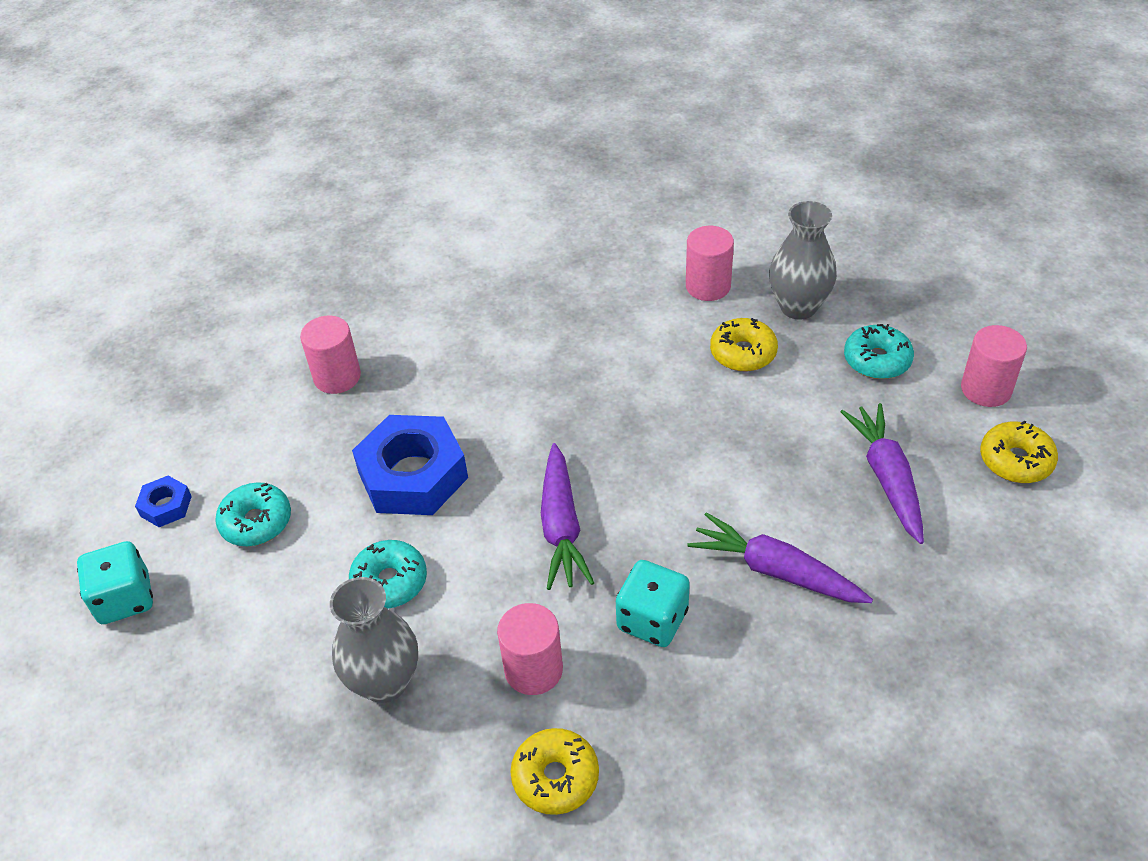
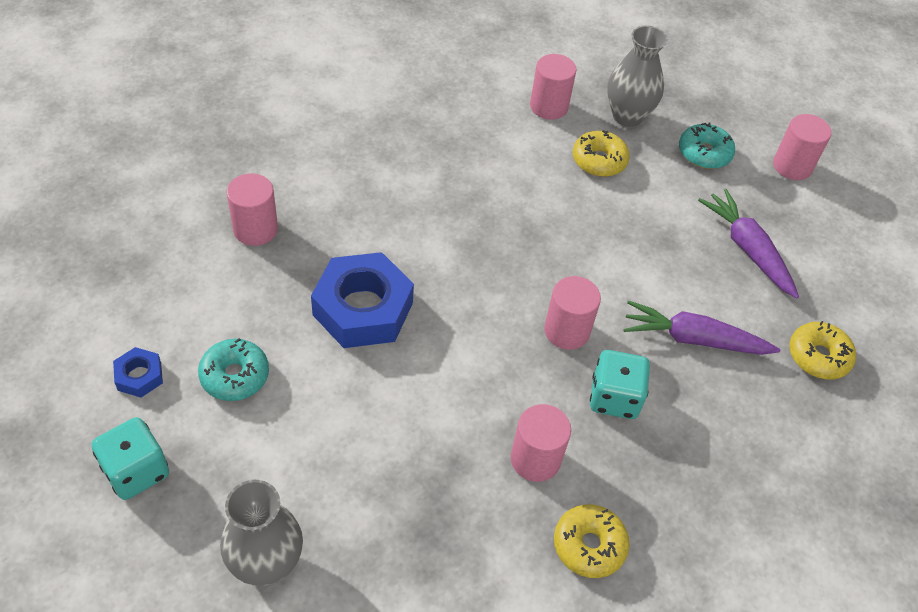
camera: 25 degrees left, 5 degrees up
grey vase [330,577,418,703] -> grey vase moved to [220,480,303,586]
turquoise donut [349,540,427,609] -> none
purple carrot [541,443,594,590] -> none
yellow donut [980,420,1058,483] -> yellow donut moved to [790,321,856,380]
none -> pink cylinder [544,276,601,350]

